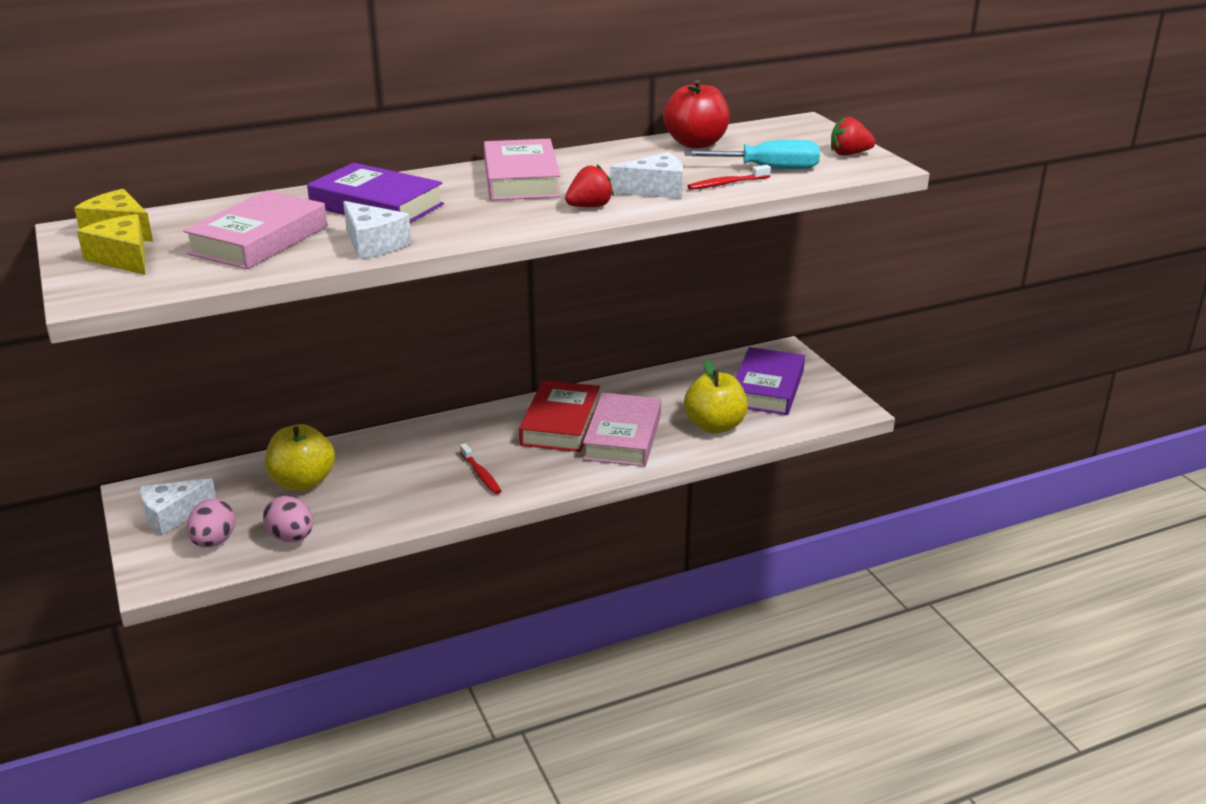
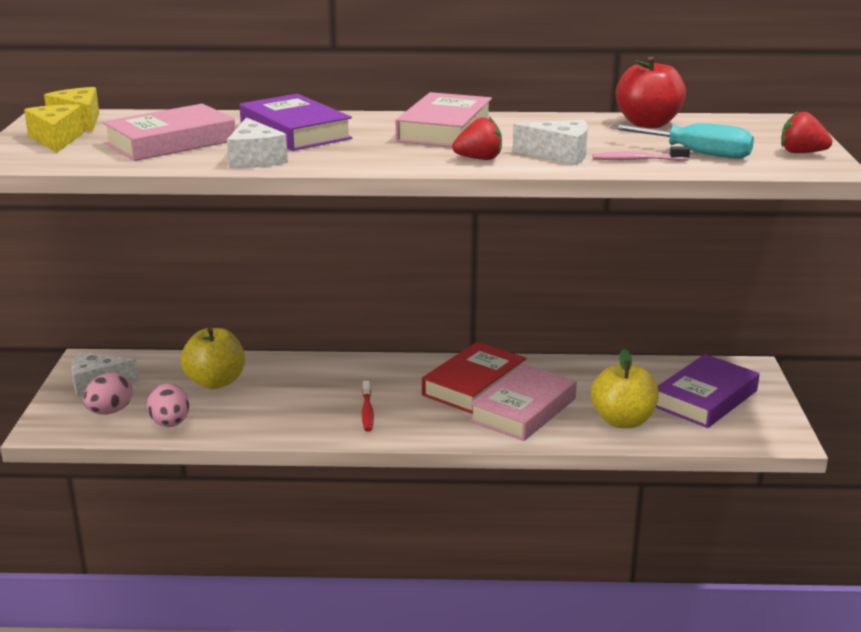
camera: 25 degrees right, 5 degrees down
red toothbrush [688,165,771,190] -> pink toothbrush [593,147,690,161]

